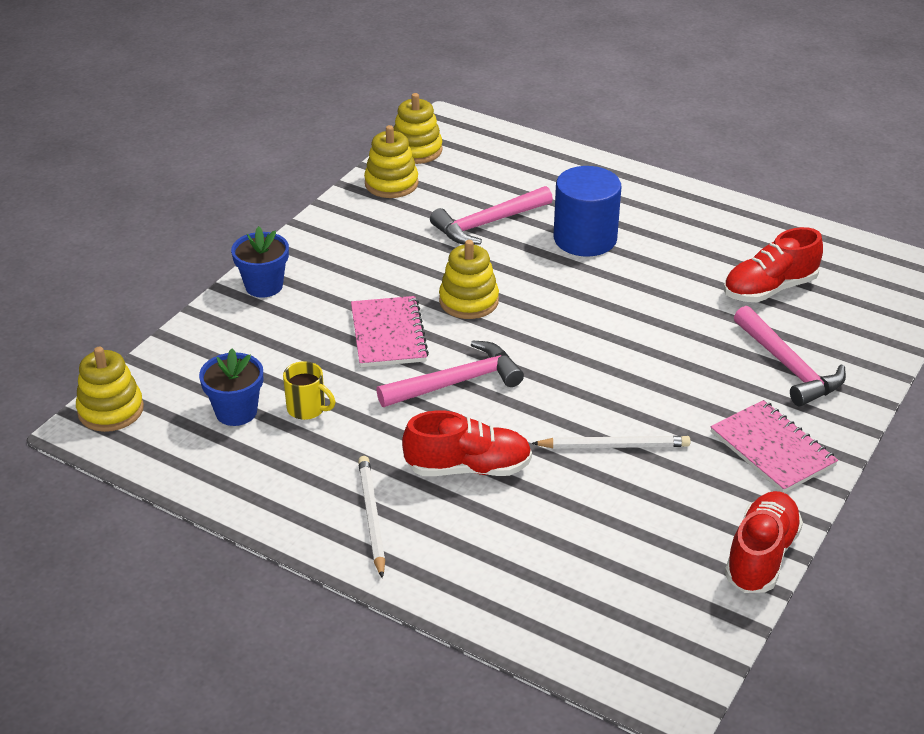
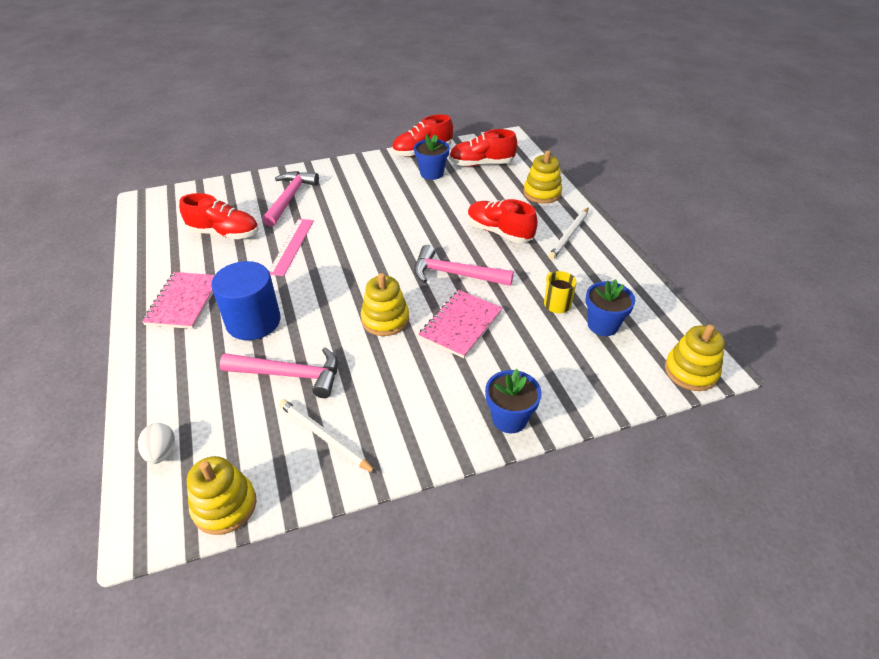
camera: 140 degrees left, 5 degrees up
yellow stacking toy [364,125,418,198] -> yellow stacking toy moved to [524,150,562,204]
white pencil [531,436,690,449] -> white pencil moved to [279,399,377,474]
pink notebook [710,400,838,493] -> pink notebook moved to [142,272,215,329]
none -> white egg [138,423,175,464]
none -> pink ruler [269,219,314,276]
none -> blue flower pot [414,134,449,180]
none -> red shoe [449,129,517,167]

